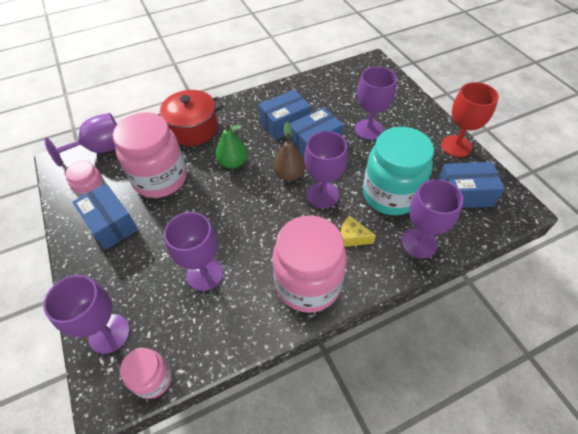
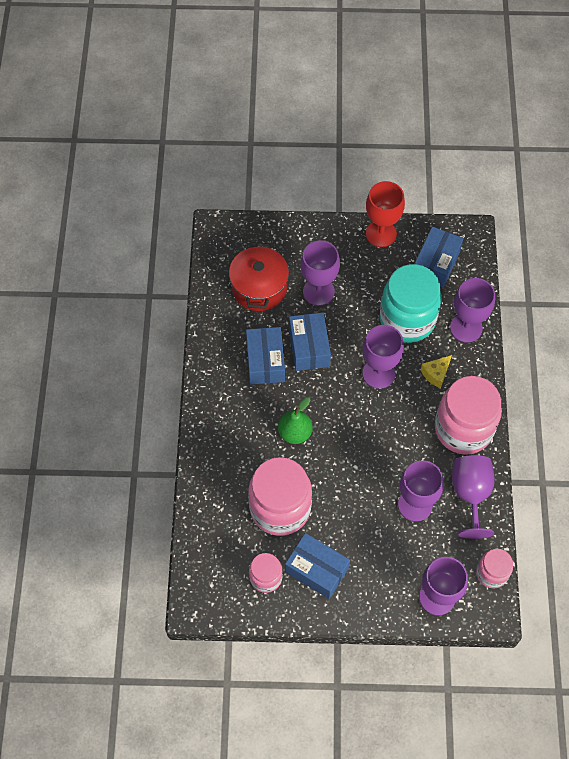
camera: 65 degrees left, 10 degrees up
purple goblet [44,113,117,167] -> purple goblet moved to [452,455,494,539]
blue box [72,183,138,250] -> blue box turned 45 degrees clockwise [285,533,350,599]
red pot [158,90,224,146] -> red pot moved to [229,243,289,311]
brown pear [273,122,305,181] -> none

